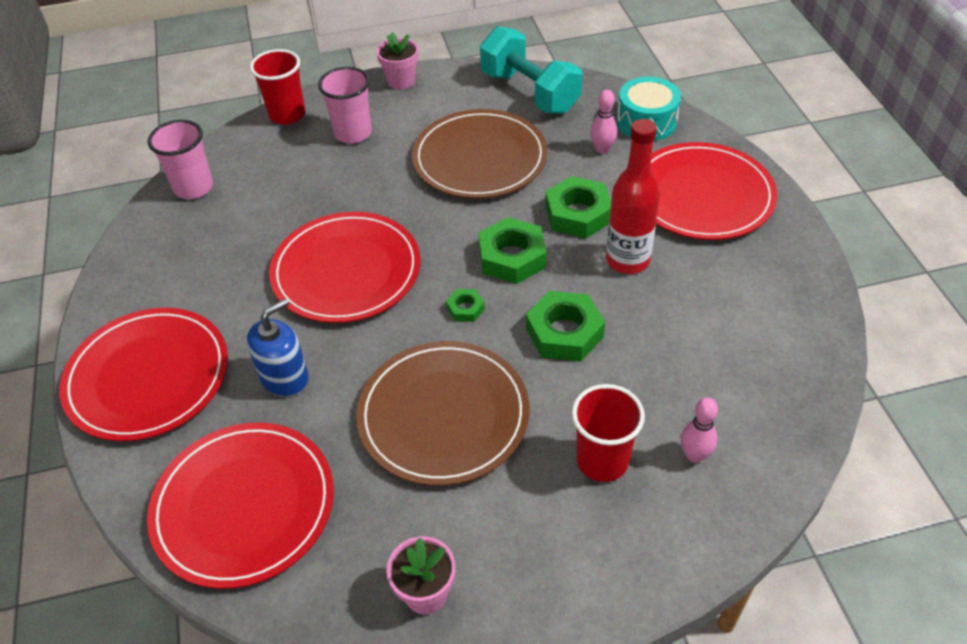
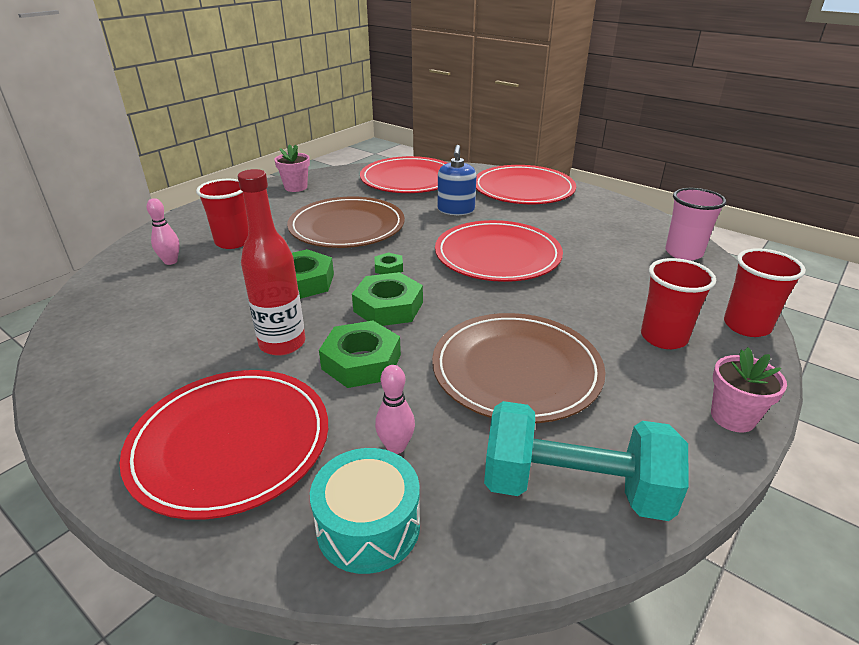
camera: 140 degrees right, 15 degrees down
pink cup [318,67,372,144] -> red cup [641,258,716,349]

